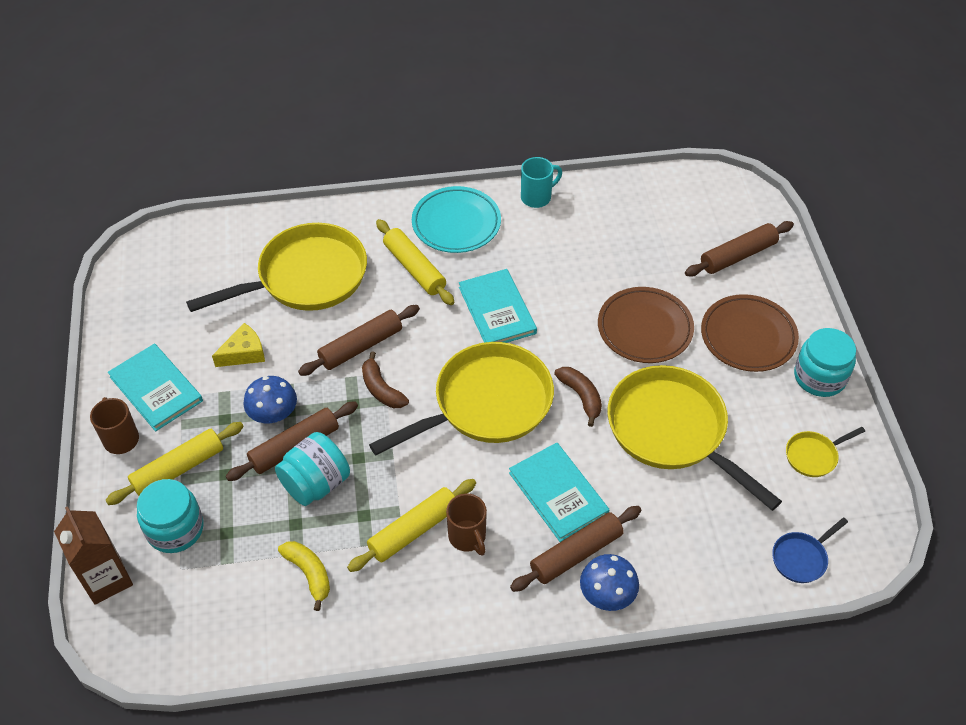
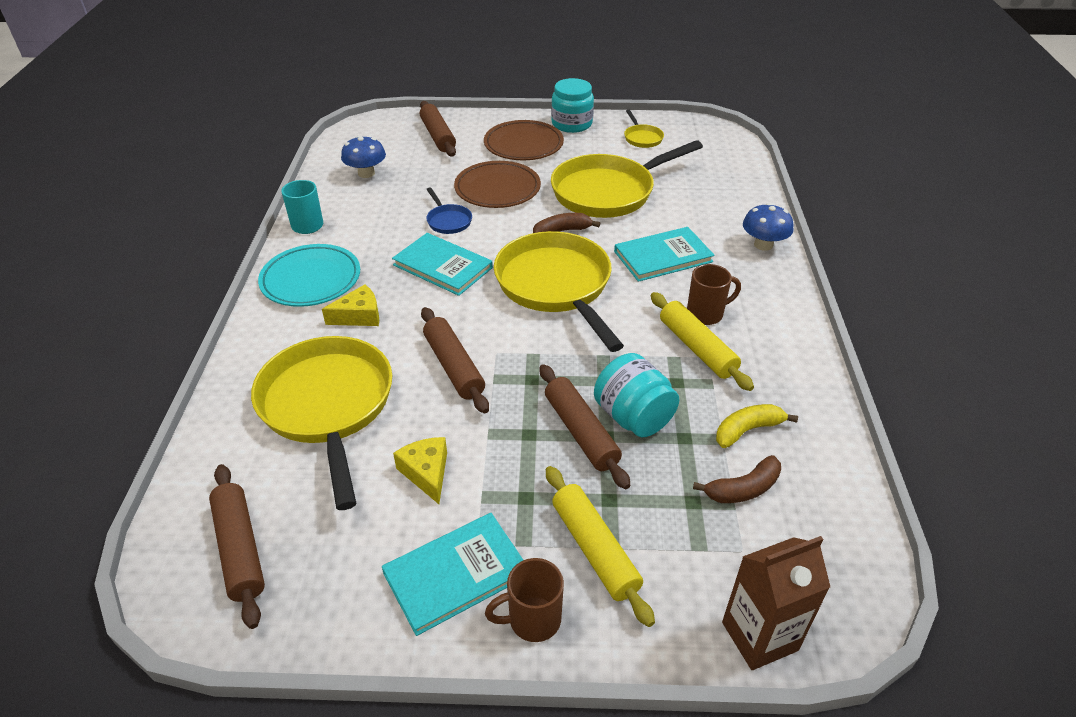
camera: 80 degrees left, 10 degrees down
turquoise jar [137,479,203,553] -> none
blue mushroom [243,376,297,423] -> blue mushroom moved to [341,136,386,178]
brown banana [362,351,409,408] -> brown banana moved to [693,455,781,503]
yellow rolling pin [376,219,454,305] -> yellow cheese [322,284,379,326]
turquoise book [459,269,537,343] -> turquoise book turned 45 degrees clockwise [392,233,493,296]
brown rolling pin [510,506,641,592] -> brown rolling pin moved to [209,464,265,629]
blue pan [772,517,848,583] -> blue pan moved to [426,187,472,234]

